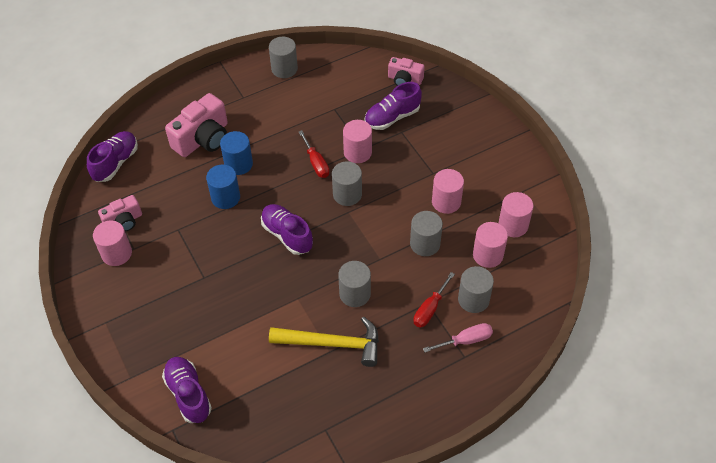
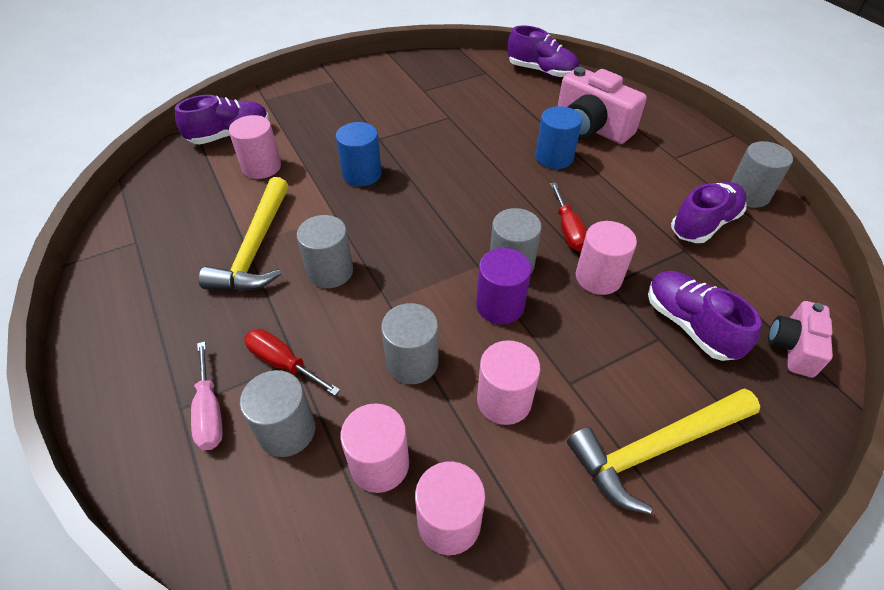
camera: 90 degrees right, 5 degrees down
pink cylinder [93,220,132,266] -> pink cylinder moved to [229,115,281,179]
pink camera [98,195,142,232] -> none
blue cylinder [206,165,240,209] -> blue cylinder moved to [336,122,382,186]
purple shoe [261,204,313,255] -> purple shoe moved to [671,182,747,243]
red screwdriver [299,130,330,178] -> red screwdriver turned 75 degrees counterclockwise [550,182,587,252]
none -> purple cylinder [476,248,531,324]
none -> yellow hammer [567,388,760,514]

